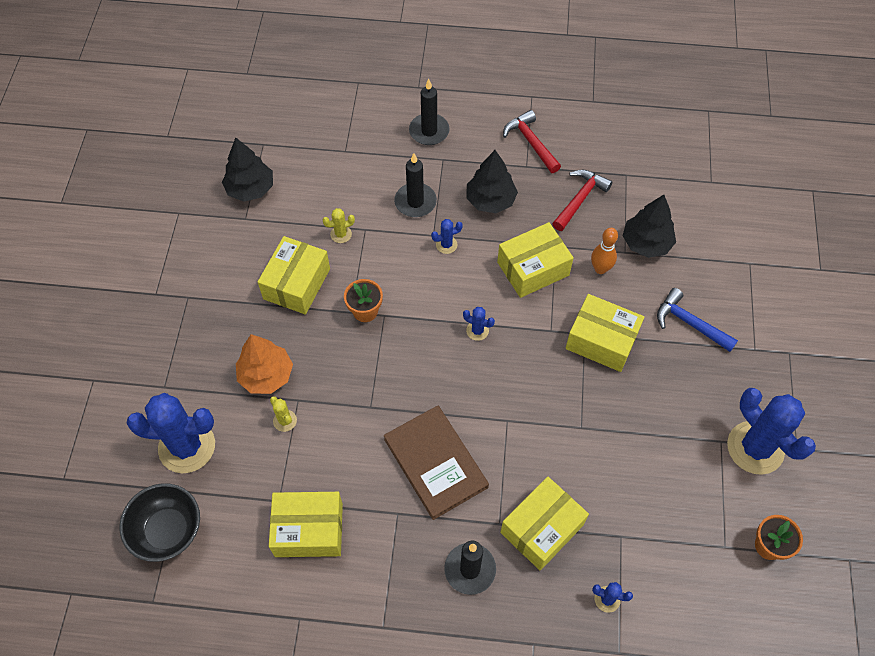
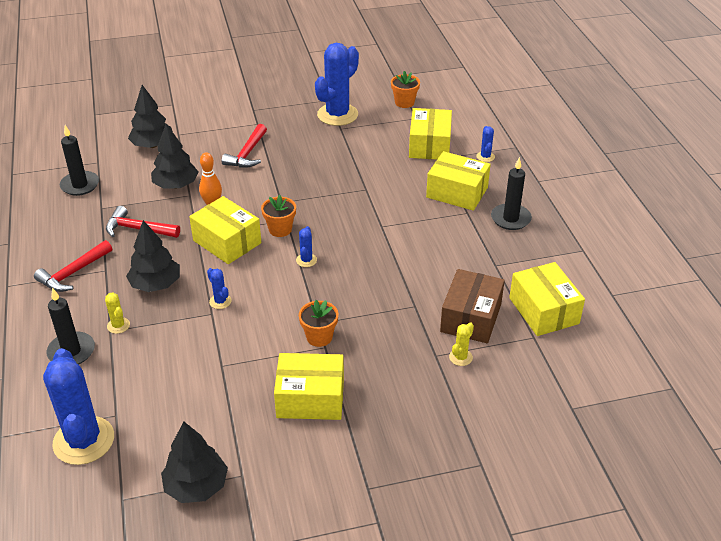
camera: 110 degrees left, 20 degrees down
black bowl [120,483,200,562] -> none
blue cactus [126,393,215,473] -> blue cactus moved to [43,348,114,465]
orange tree [236,334,293,394] -> none
yellow cactus [322,208,355,243] -> yellow cactus moved to [105,293,130,334]
brown book [384,405,489,520] -> none
black candle [394,153,437,217] -> black candle moved to [59,125,99,196]
yellow box [565,294,644,372] -> yellow box moved to [409,108,452,160]
blue hammer [657,288,738,352] -> red hammer [222,124,267,168]
none -> black tree [128,85,173,148]
none -> orange flower pot [261,195,296,237]
none -> brown box [440,269,505,343]

